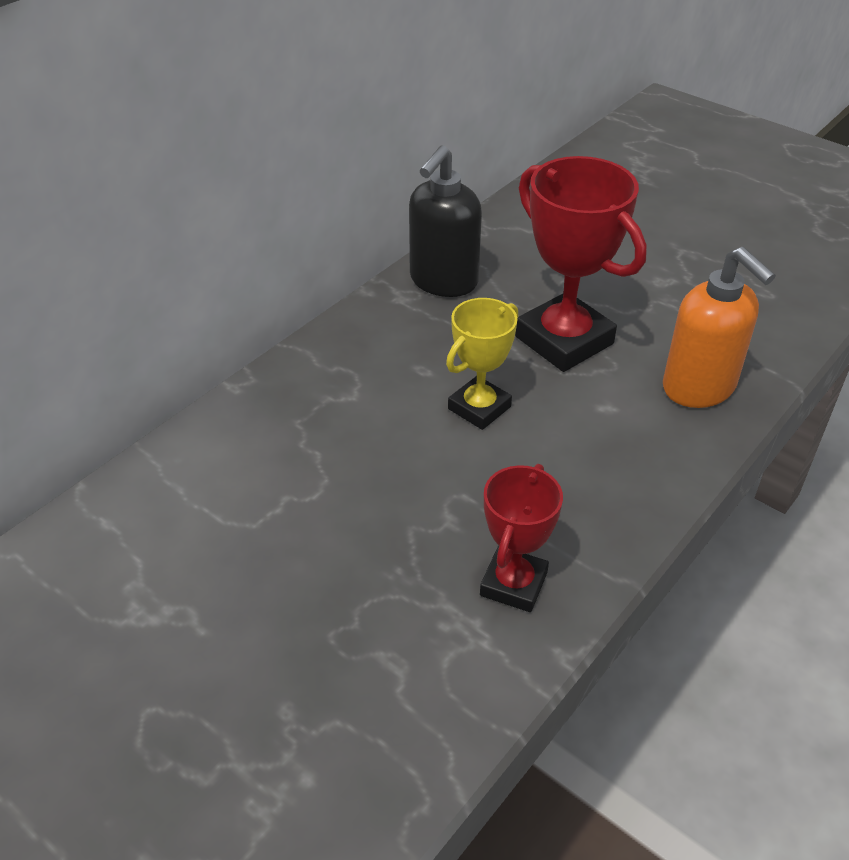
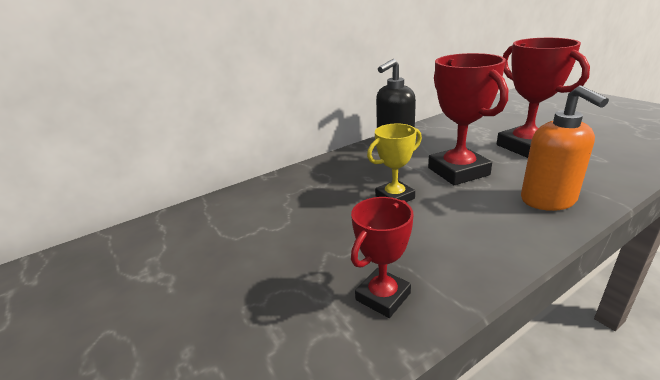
camera: 20 degrees right, 15 degrees down
none -> red trophy [497,38,590,158]

